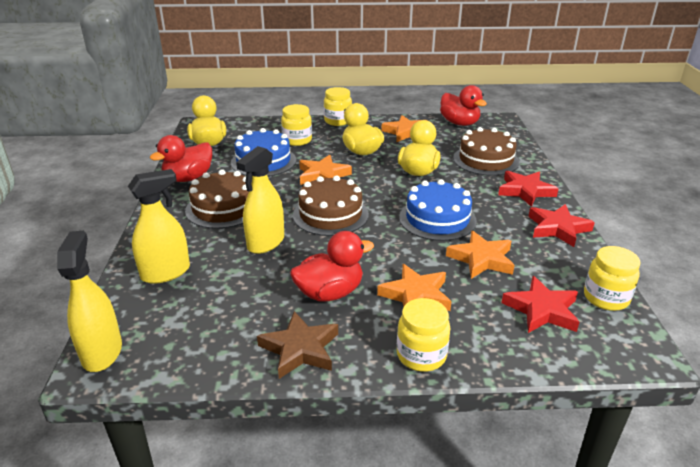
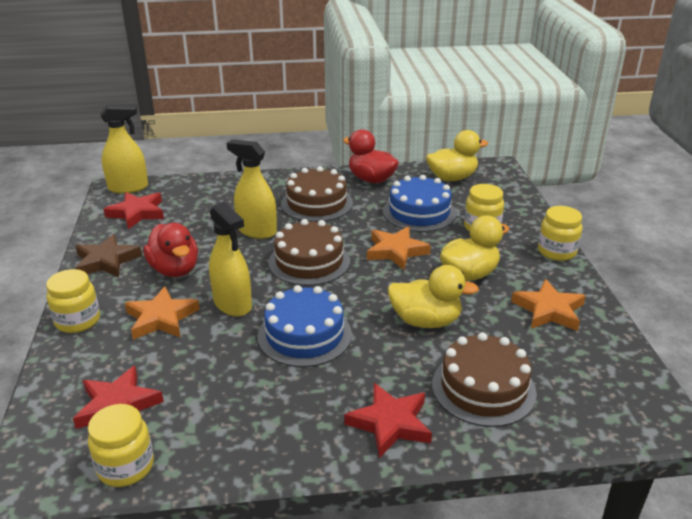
camera: 85 degrees right, 0 degrees up
yellow spray bottle [128,169,190,284] -> yellow spray bottle moved to [209,202,252,317]
red duck [440,85,487,126] -> none
orange star [446,230,515,279] -> none
red star [528,204,595,247] -> red star moved to [103,192,164,229]

